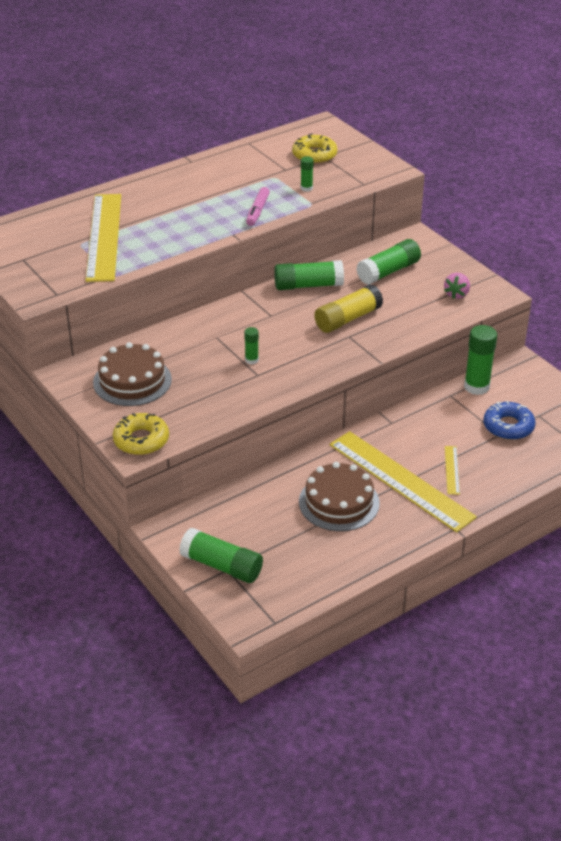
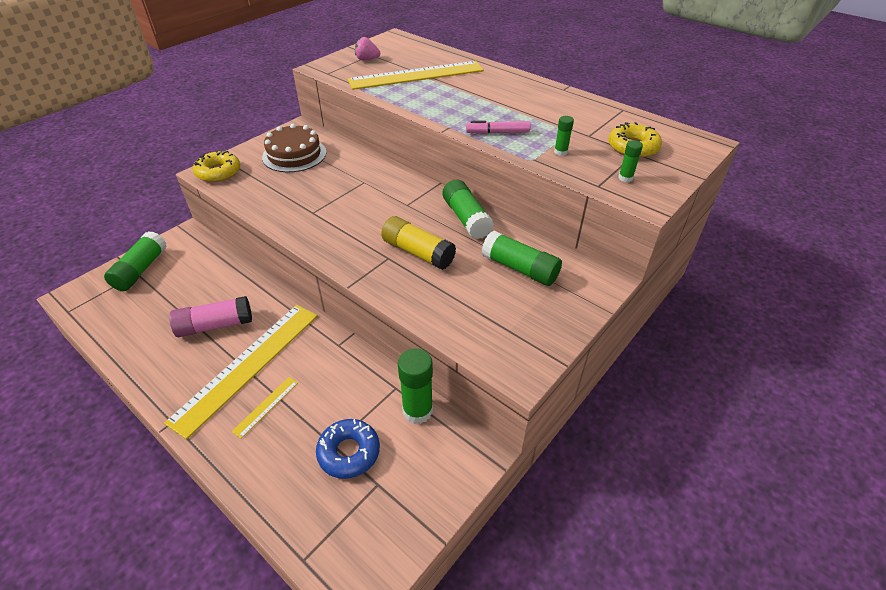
camera: 75 degrees right, 5 degrees up
green glue stick [244,327,259,364] -> green glue stick moved to [618,140,643,182]
brown cake [299,462,380,531] -> pink glue stick [169,296,252,337]
pink strawberry [444,273,470,299] -> pink strawberry moved to [355,37,380,60]
yellow ruler [445,446,460,495] -> yellow ruler turned 45 degrees counterclockwise [232,377,298,439]

